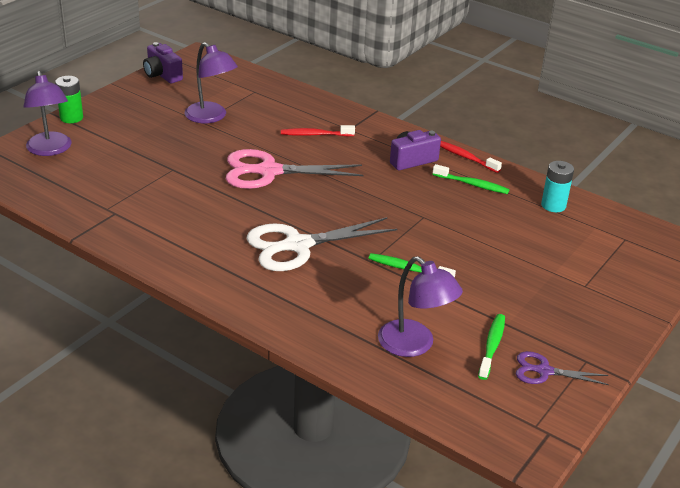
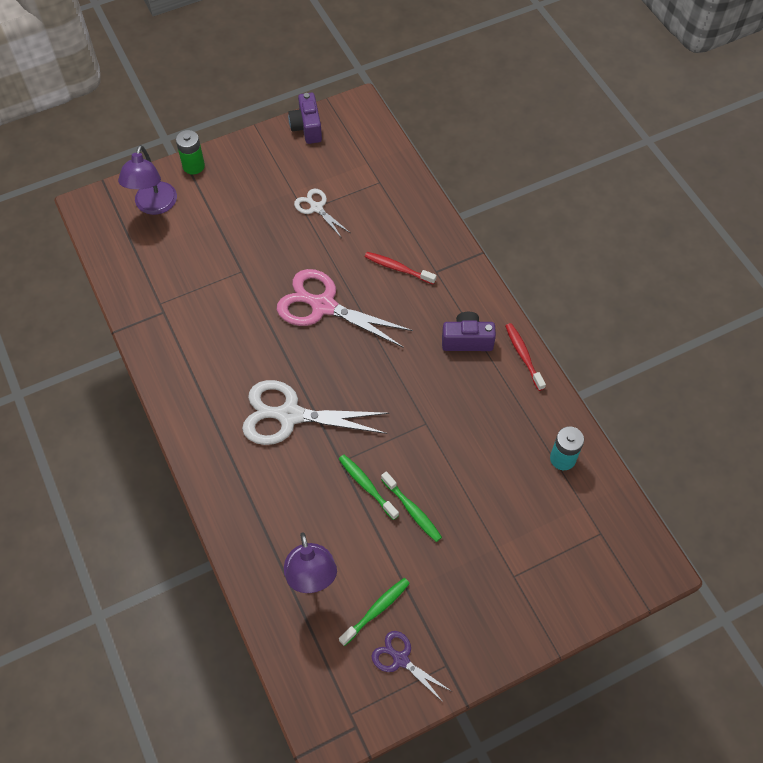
camera: 30 degrees right, 25 degrees up
purple lamp [185,42,238,123] -> white scissors [294,189,350,238]
green toothbrush [433,164,510,194] -> green toothbrush moved to [381,471,442,542]

